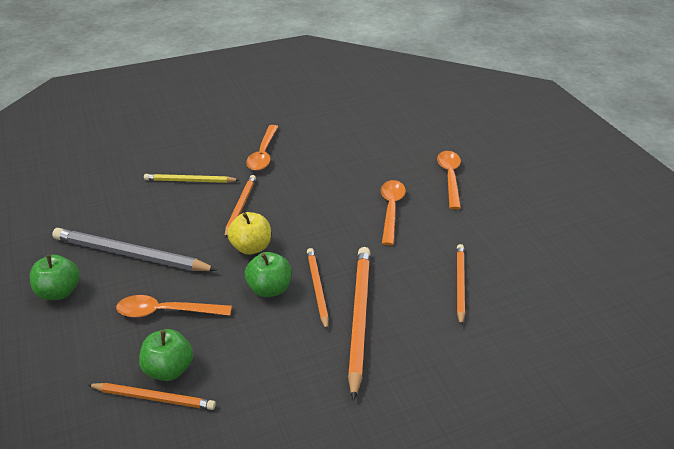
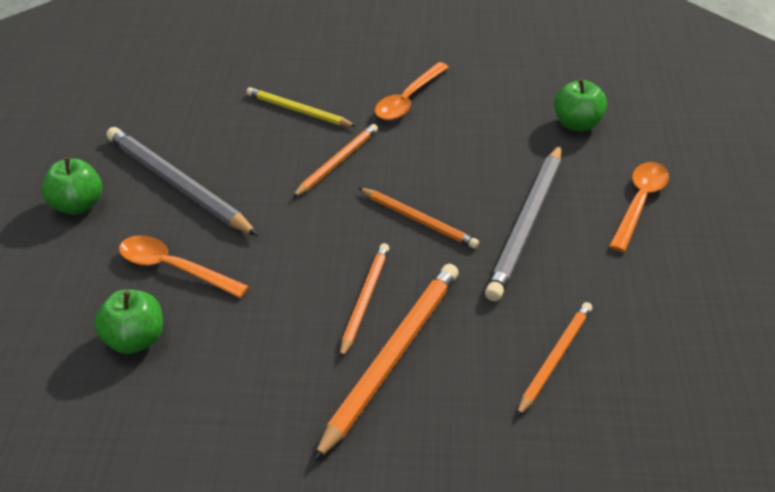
camera: 25 degrees right, 5 degrees up
orange pencil [87,383,216,410] -> orange pencil moved to [359,188,479,249]
yellow apple [227,212,271,255] -> none
green apple [245,252,291,297] -> green apple moved to [554,79,607,131]
orange spoon [381,180,406,246] -> grey pencil [485,144,561,301]

